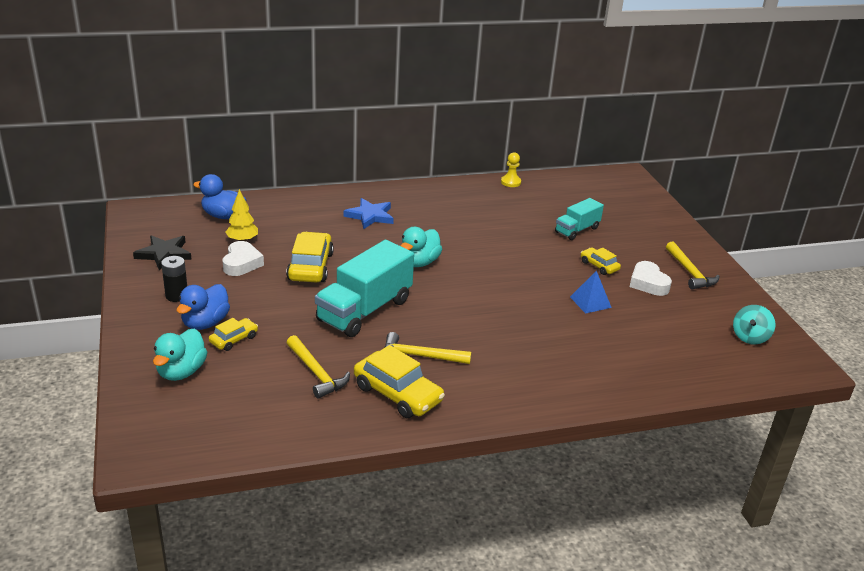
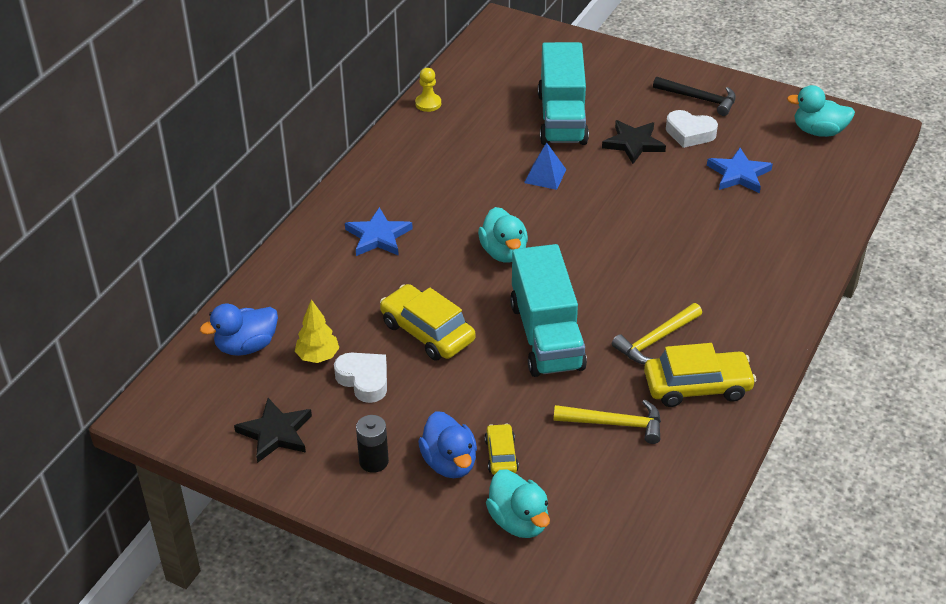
camera: 45 degrees left, 10 degrees up
turquoise truck [555,198,604,240] -> turquoise truck [538,42,589,145], size x1.79
blue pyramid [570,271,612,314] -> blue pyramid moved to [524,142,566,190]
yellow car [581,248,621,275] -> black star [602,120,666,164]
yellow hammer [666,242,720,289] -> black hammer [653,76,736,116]
turquoise spinning top [733,305,775,345] -> turquoise duck [787,85,855,137]
none -> blue star [707,148,773,193]

